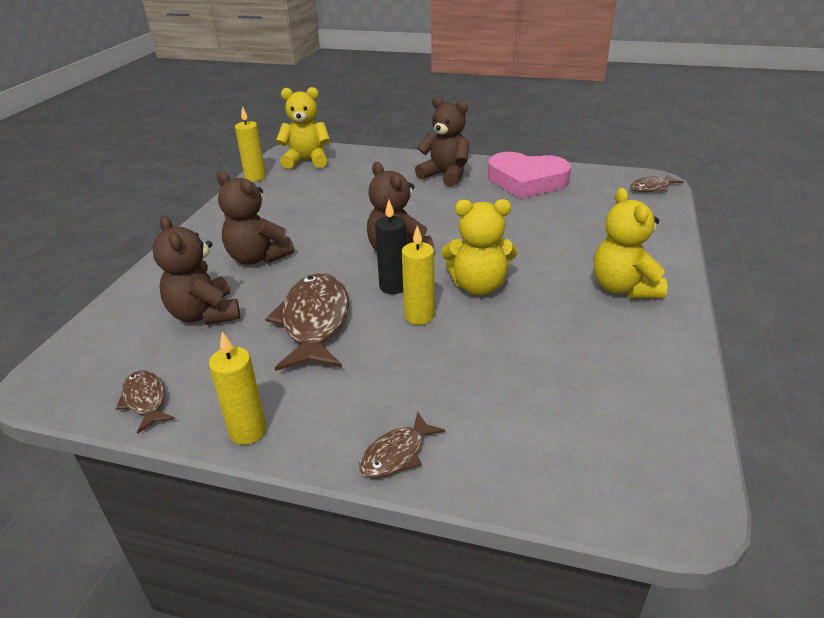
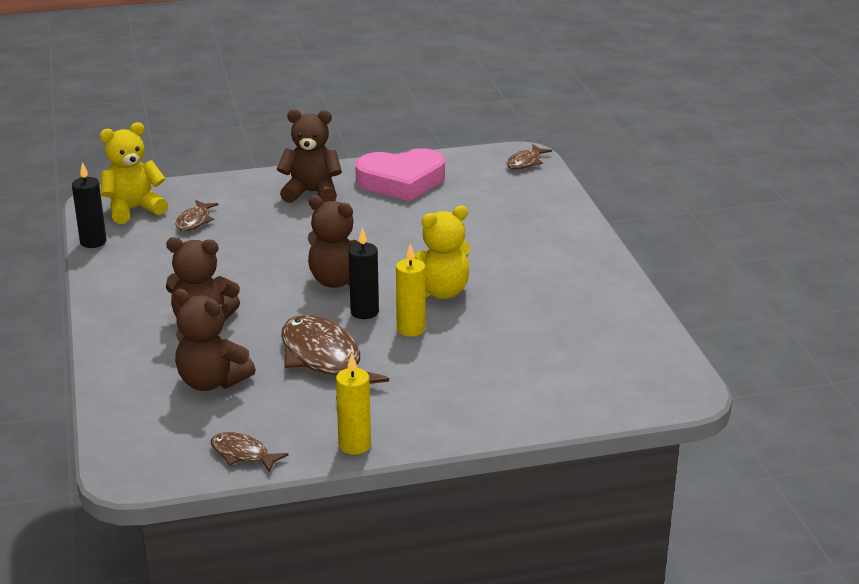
camera: 30 degrees left, 5 degrees down
yellow candle [235,106,266,181] -> black candle [72,162,107,248]
brown fish [359,412,445,478] -> brown fish moved to [175,200,219,231]
yellow teddy bear [594,188,668,298] -> none

